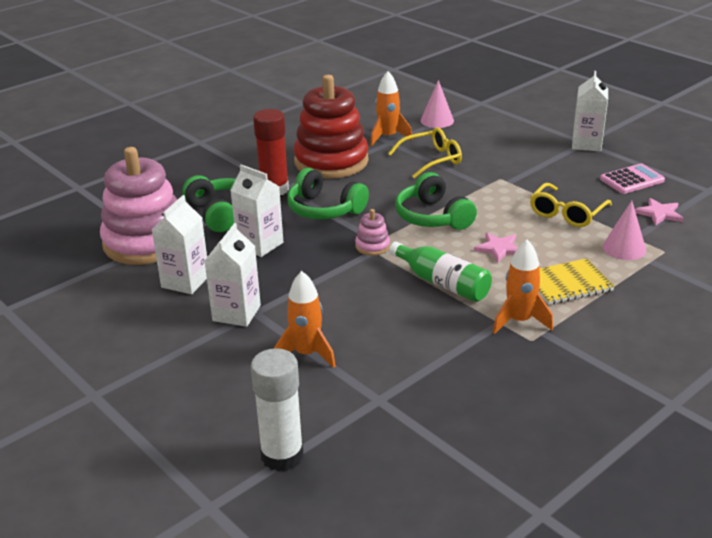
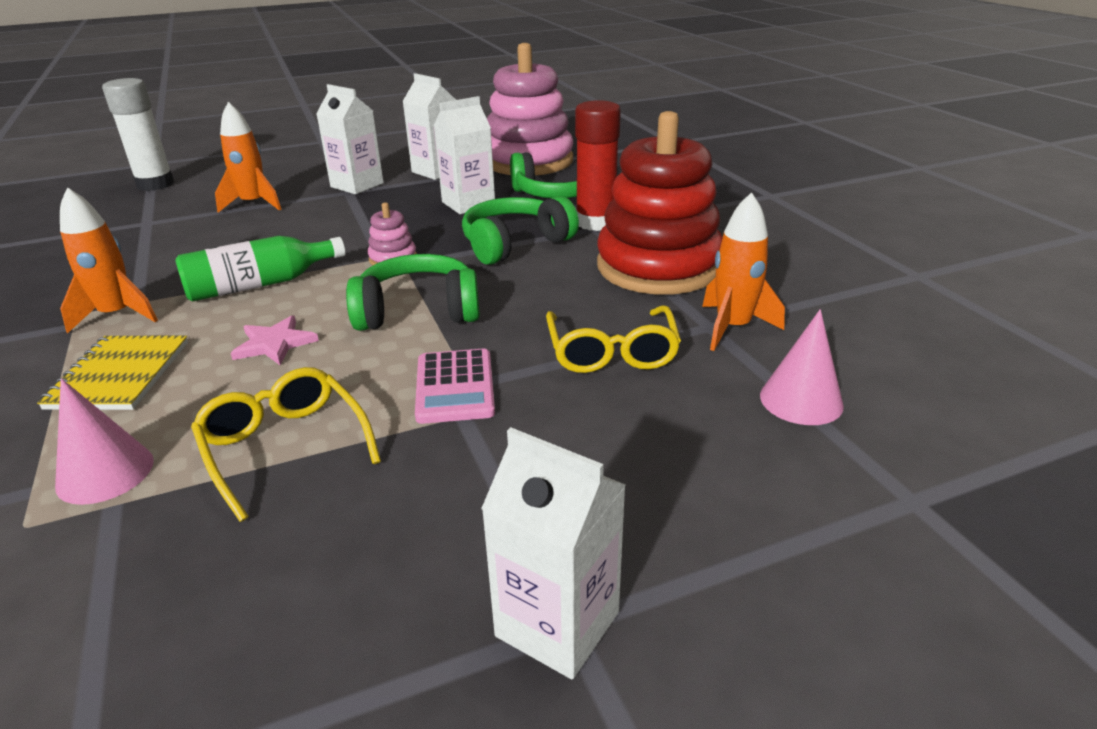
camera: 110 degrees right, 0 degrees up
pink calculator [600,163,665,194] -> pink calculator moved to [415,349,495,424]
pink star [635,198,684,226] -> none

